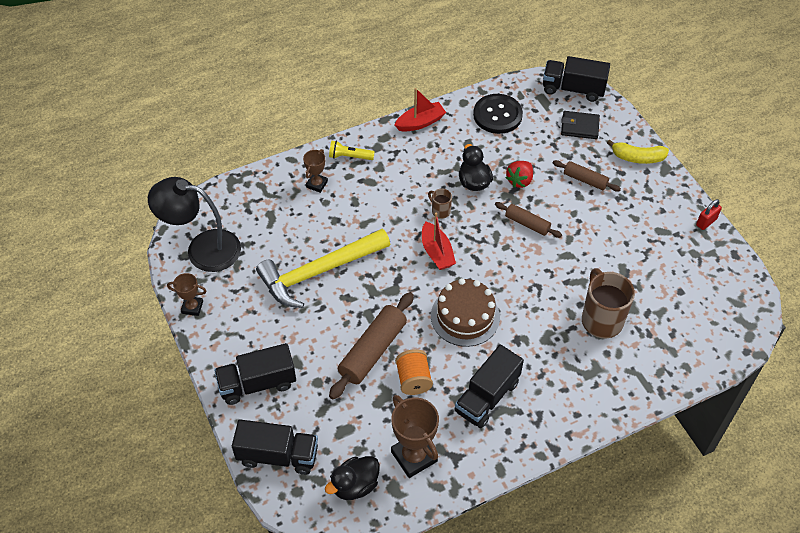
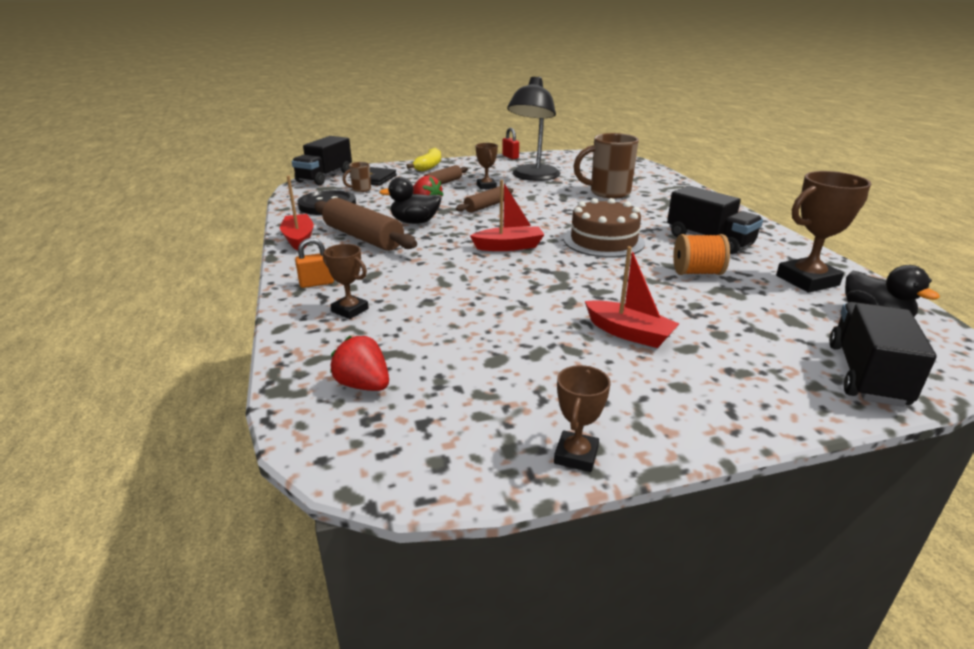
camera: 80 degrees left, 25 degrees down
black lamp [148,177,241,272] -> black lamp moved to [507,77,560,181]
black truck [214,343,296,405] -> none
yellow hammer [256,229,390,308] -> none
yellow flashlight [329,140,375,160] -> orange padlock [295,238,334,288]
brown rolling pin [329,292,414,400] -> brown rolling pin moved to [314,198,417,251]
brown mug [428,189,452,219] -> brown mug moved to [343,162,371,192]
none -> red strawberry [330,336,389,391]
none -> brown trophy [476,143,498,190]
none -> red boat [585,246,679,348]

